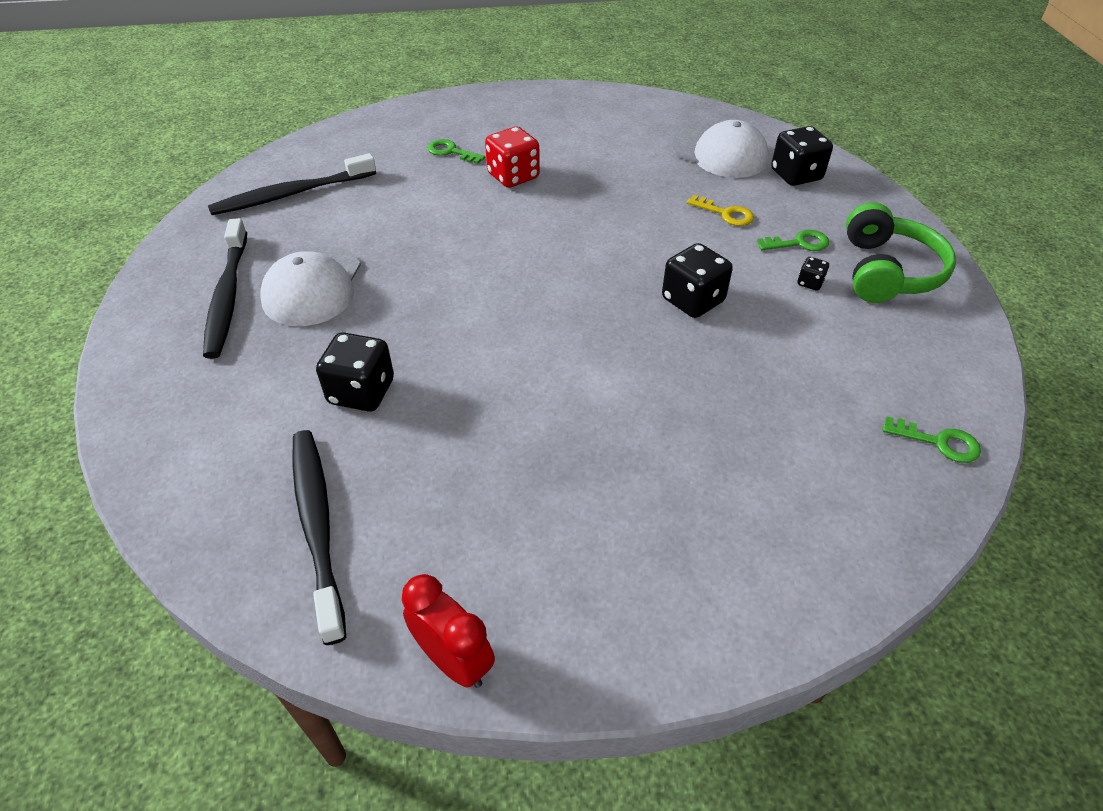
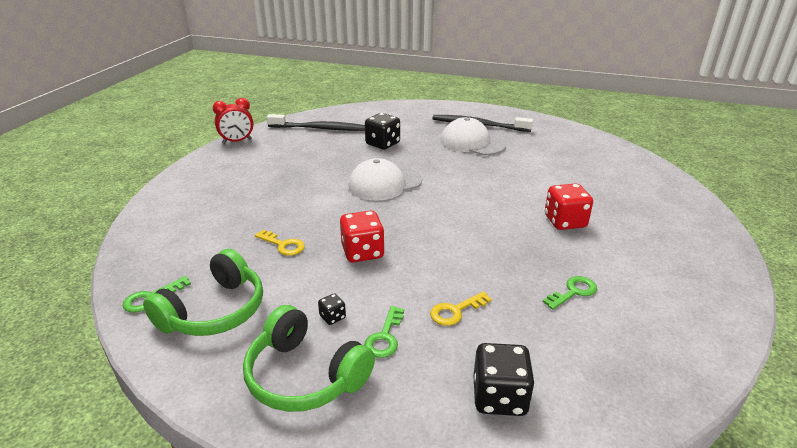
camera: 115 degrees right, 15 degrees down
black toothbrush [208,153,376,215] -> none
green key [427,139,485,164] -> green key moved to [543,276,597,310]
black dice [662,243,733,318] -> red dice [340,210,385,263]
white cap [672,120,769,178] -> white cap moved to [348,158,422,201]
none -> green headphones [143,249,263,336]
none -> yellow key [255,230,305,256]

